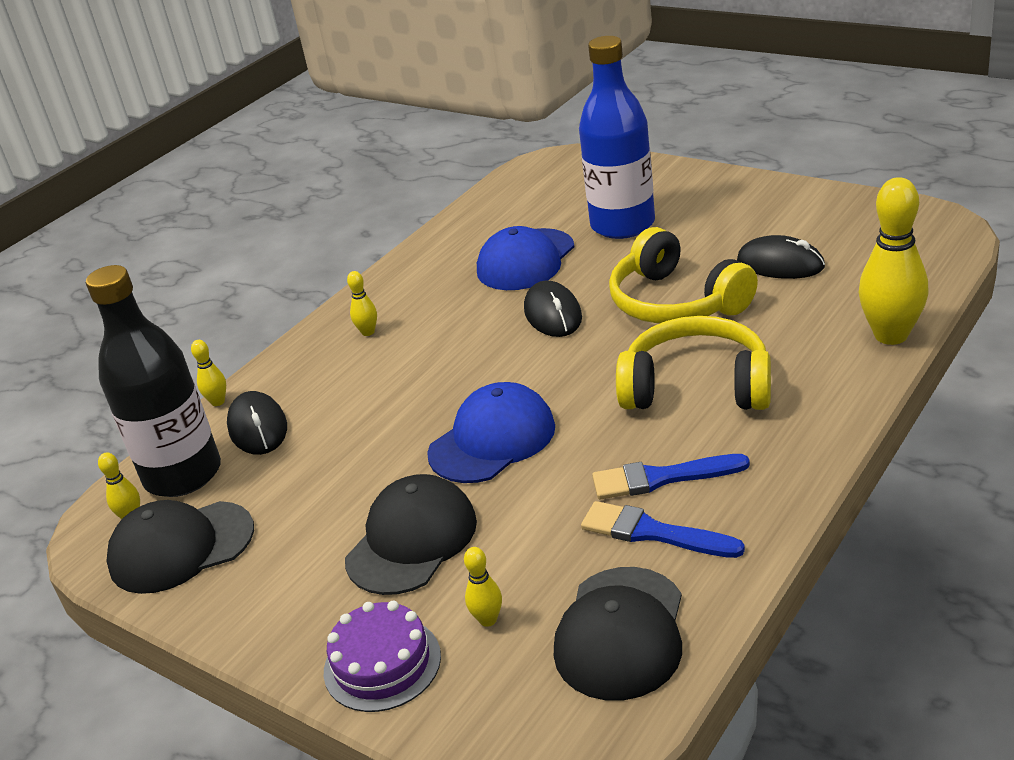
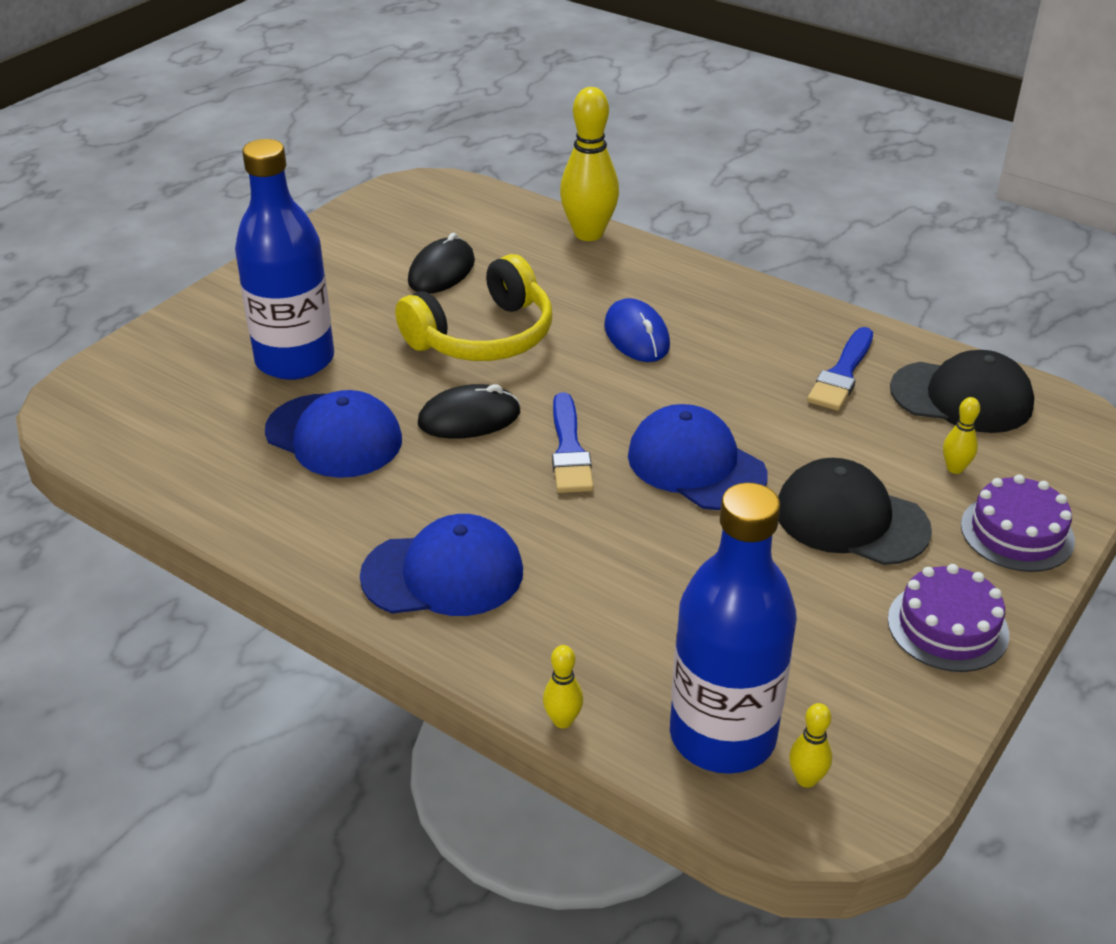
camera: 95 degrees left, 5 degrees up
black bottle [86,265,221,497] -> blue bottle [670,483,797,774]
black cap [107,500,254,594] -> none
black mouse [227,391,287,455] -> none
yellow bowling pin [347,271,377,336] -> blue cap [360,514,523,616]
blue brush [592,454,750,499] -> blue brush moved to [552,392,594,493]
yellow headphones [616,316,771,410] -> blue mouse [604,298,670,362]
none -> purple cake [888,564,1009,672]

